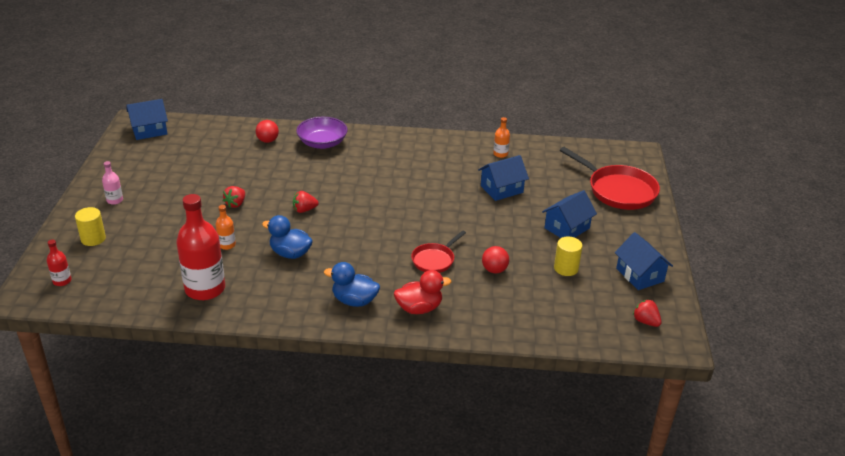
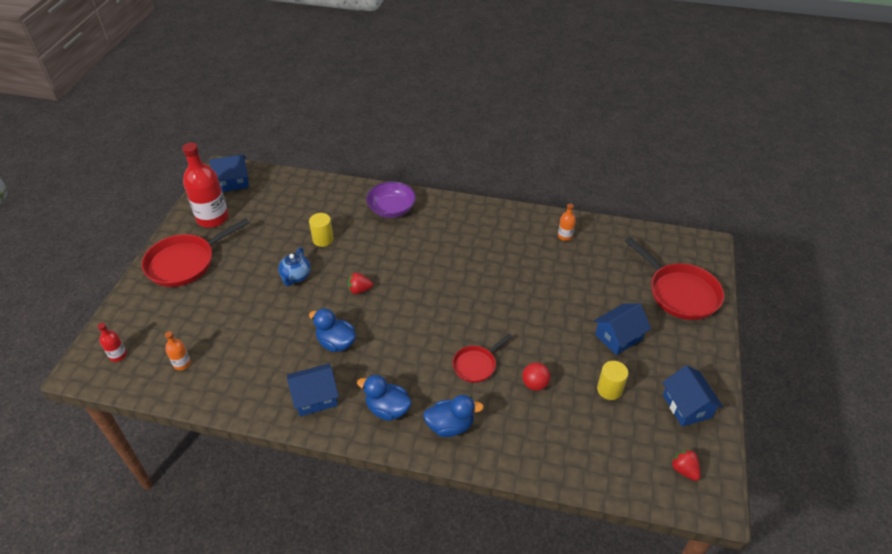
camera: 10 degrees right, 10 degrees up
yellow cylinder [75,207,106,246] -> yellow cylinder moved to [309,213,334,247]
pink bottle [102,161,123,205] -> red pan [142,218,249,287]
red bottle [176,194,225,300] -> red bottle moved to [182,143,229,228]
orange bottle [216,205,236,250] -> orange bottle moved to [165,331,191,370]
red strawberry [223,186,245,208] -> blue teapot [278,247,311,286]
red ball [256,120,279,143] -> none
red duck [394,270,452,314] -> blue duck [423,395,484,437]
blue house [478,155,529,201] -> blue house moved to [287,363,339,417]

